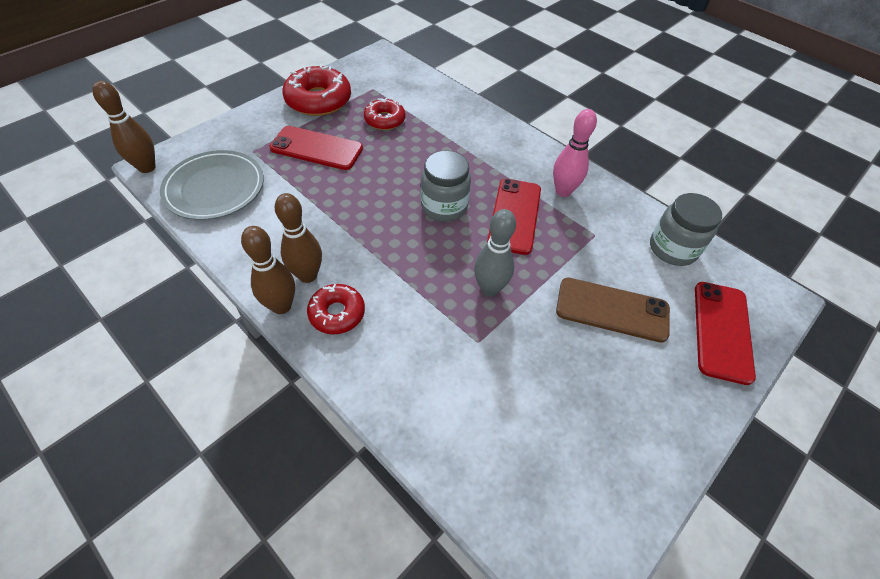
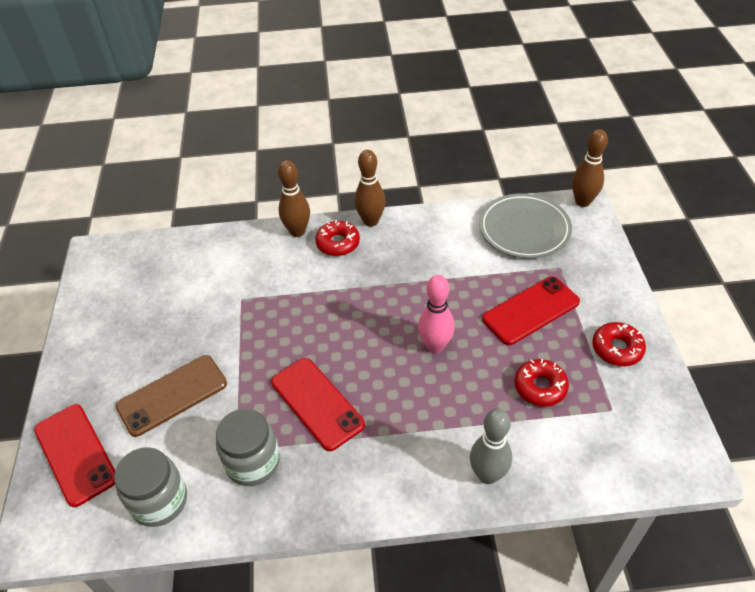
camera: 135 degrees right, 5 degrees down
brown bowling pin [275,193,322,283] -> brown bowling pin moved to [278,160,310,237]
red donut [282,64,351,116] -> red donut [592,322,646,366], size x0.61
grey jar [421,151,471,222] -> grey jar moved to [216,409,280,486]
grey bowling pin [474,209,516,296] -> grey bowling pin moved to [470,409,512,484]
pink bowling pin [553,109,597,197] -> pink bowling pin moved to [418,275,454,353]

